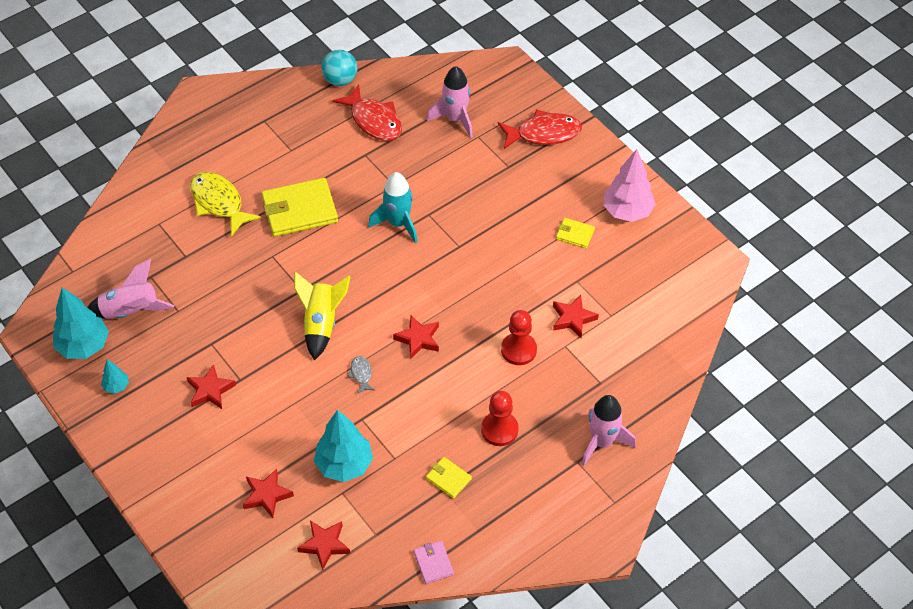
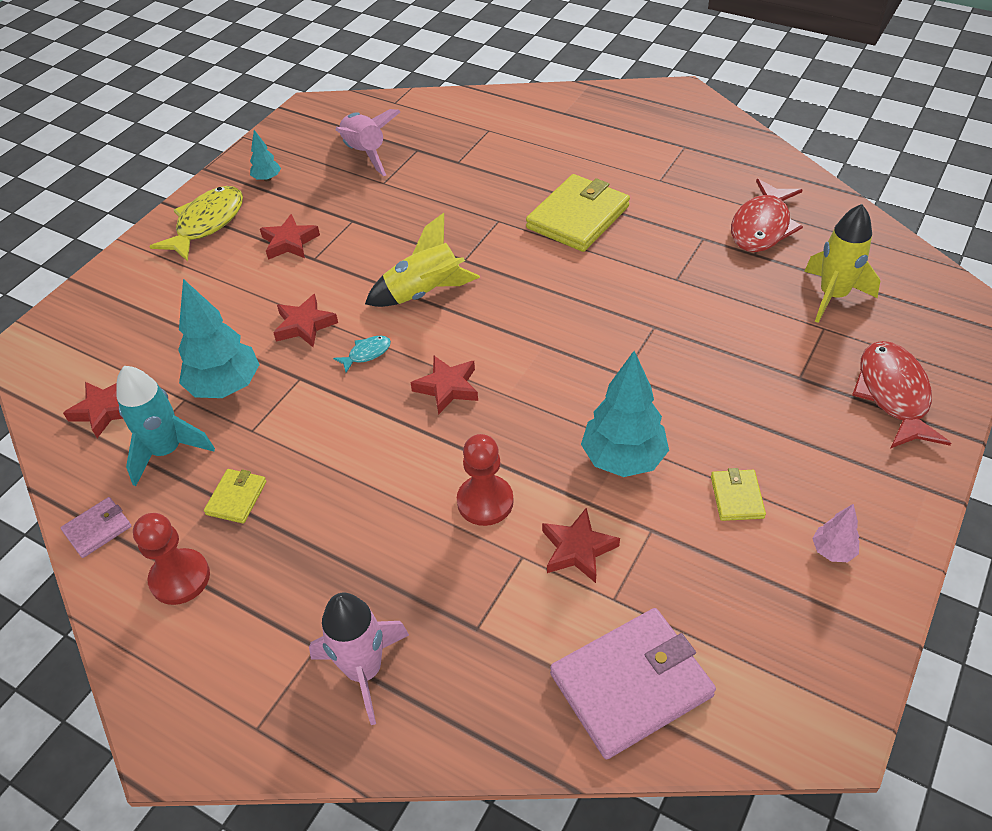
camera: 70 degrees right, 5 degrees down
turquoise tree [53,287,109,359] -> turquoise tree moved to [581,351,669,477]
yellow fish [190,172,261,236] -> yellow fish moved to [149,186,243,261]
red star [243,469,294,518] -> red star moved to [273,294,338,347]
yellow wallet [262,178,338,237] -> yellow wallet turned 75 degrees clockwise [526,174,630,252]
turquoise ball [321,50,357,86] -> none
grey fish [347,356,375,394] -> turquoise fish [333,336,391,373]
turquoise rocket [368,172,417,244] -> turquoise rocket moved to [116,366,215,486]
pink rocket [427,66,473,138] -> yellow rocket [804,204,880,323]
red pawn [481,391,519,446] -> red pawn moved to [133,513,210,605]
red fish [498,109,582,149] -> red fish turned 150 degrees counterclockwise [852,341,951,449]
pink tree [603,149,656,222] -> pink tree [812,504,860,562], size x0.49
none -> pink wallet [550,608,716,759]

